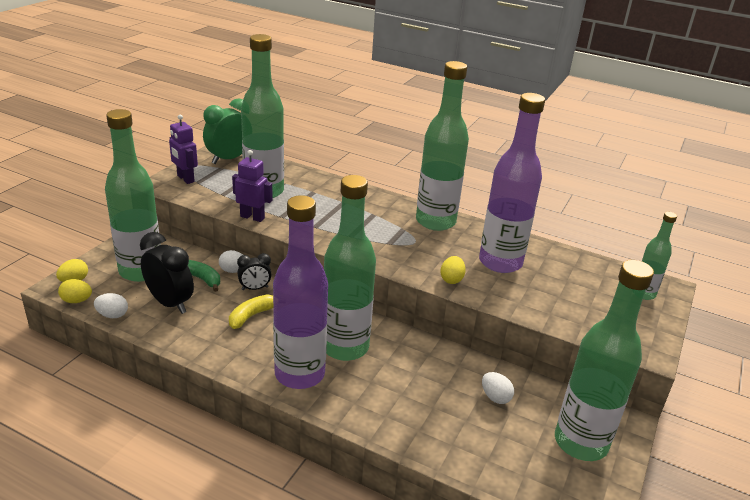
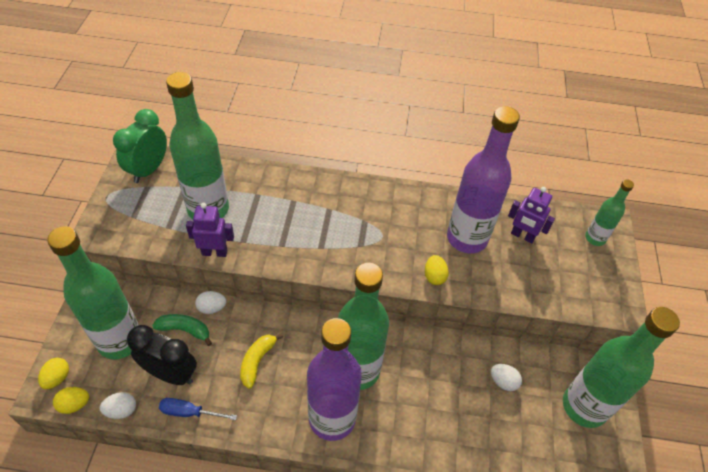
camera: 20 degrees left, 20 degrees up
purple robot [169,115,198,184] -> purple robot moved to [508,187,555,243]
black clock [237,253,272,290] -> none
green bottle [416,61,469,231] -> none
none -> blue screwdriver [159,398,237,420]

